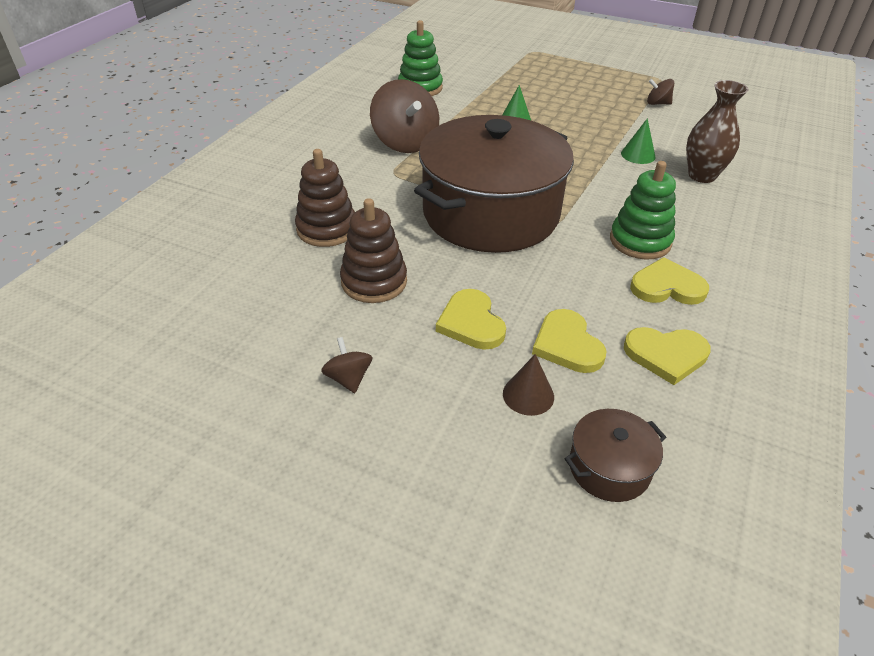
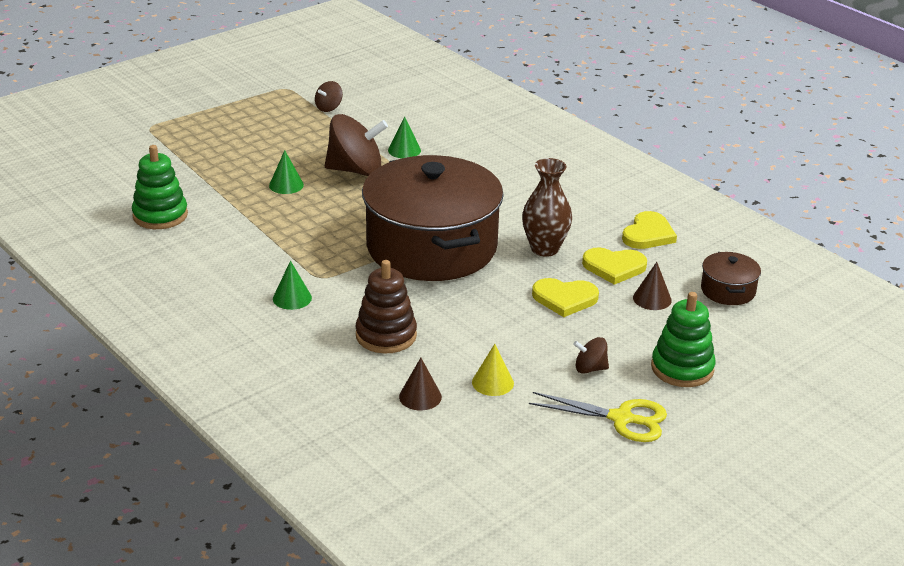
camera: 65 degrees left, 10 degrees down
brown stacking toy [340,198,407,303] -> none
brown spinning top [370,79,439,153] -> brown spinning top moved to [325,114,388,176]
green stacking toy [610,161,676,260] -> green stacking toy moved to [651,292,716,387]
yellow heart [630,257,709,305] -> none
brown vase [686,80,748,183] -> brown vase moved to [522,158,572,257]
none -> green cone [273,261,312,310]
none -> brown cone [399,358,442,410]
none -> yellow cone [472,344,514,396]
none -> yellow scissors [529,392,667,442]

